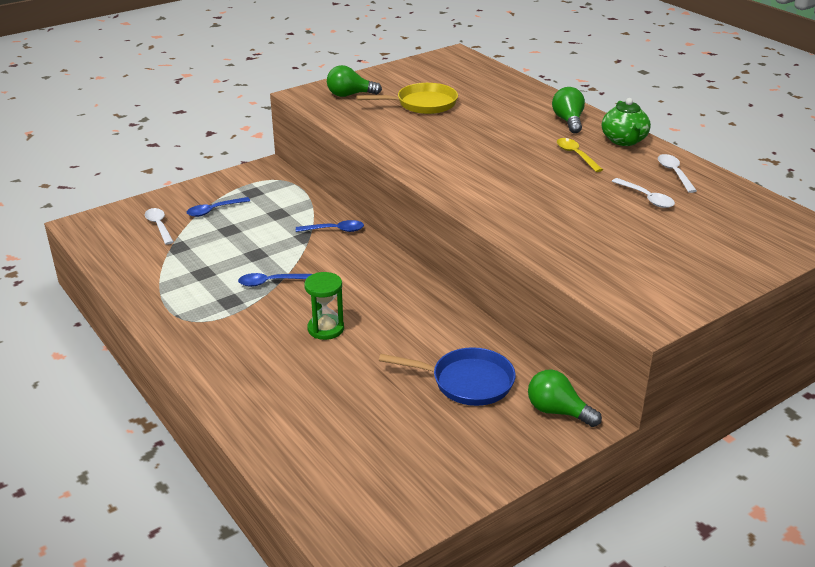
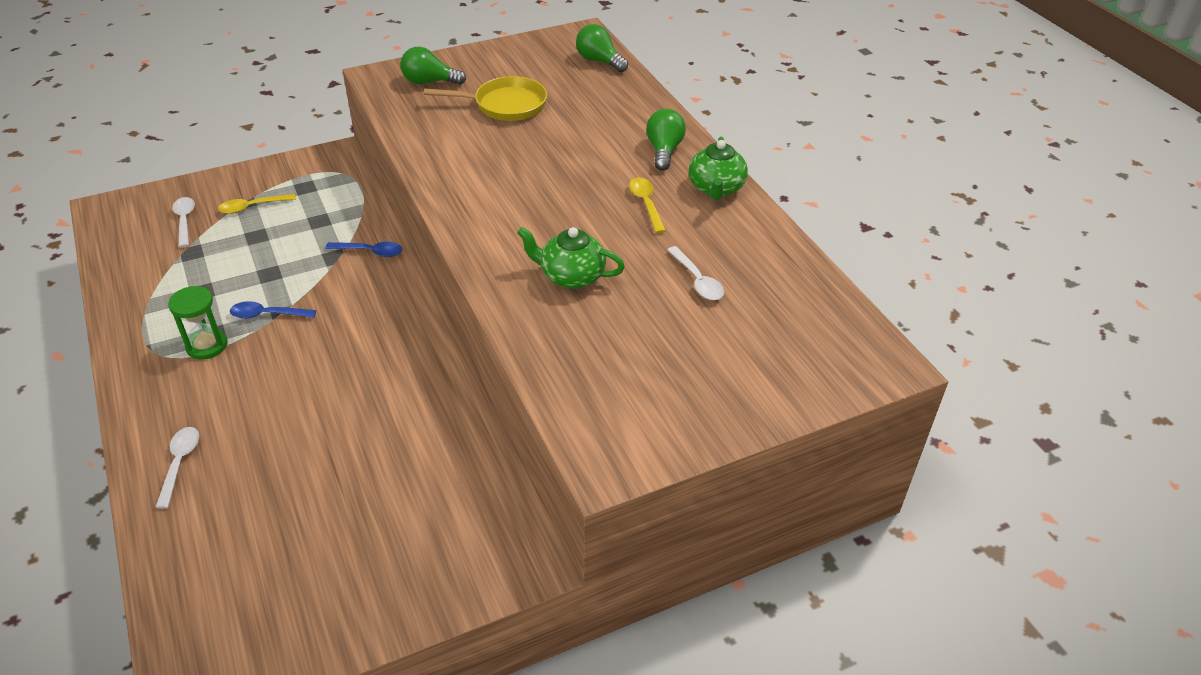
camera: 10 degrees right, 10 degrees up
blue spoon [187,197,250,217] -> yellow spoon [218,194,296,214]
green hourglass [304,272,344,340] -> green hourglass moved to [168,286,227,360]
blue pan [379,347,516,406] -> none
green light bulb [528,369,602,427] -> green light bulb moved to [576,24,628,72]
white spoon [658,154,697,193] -> white spoon moved to [155,427,199,509]
none -> green teapot [517,227,625,289]

